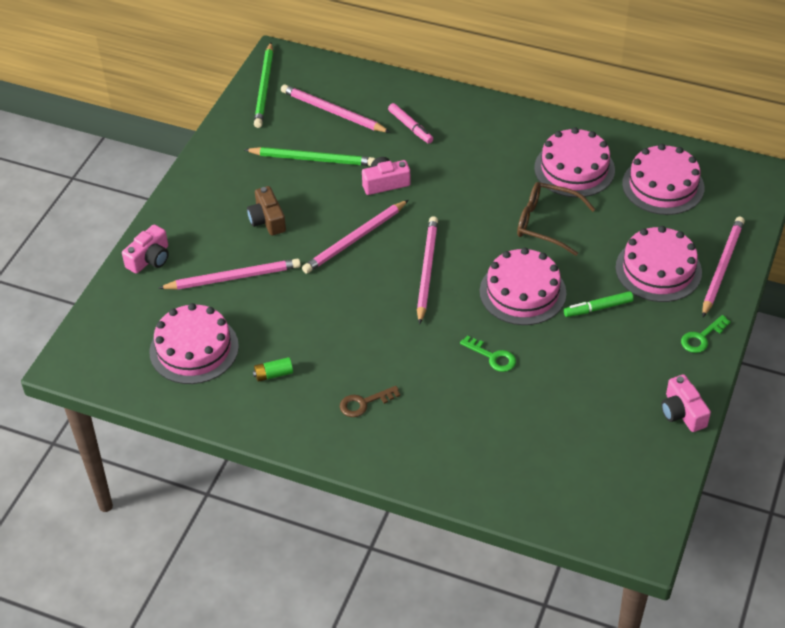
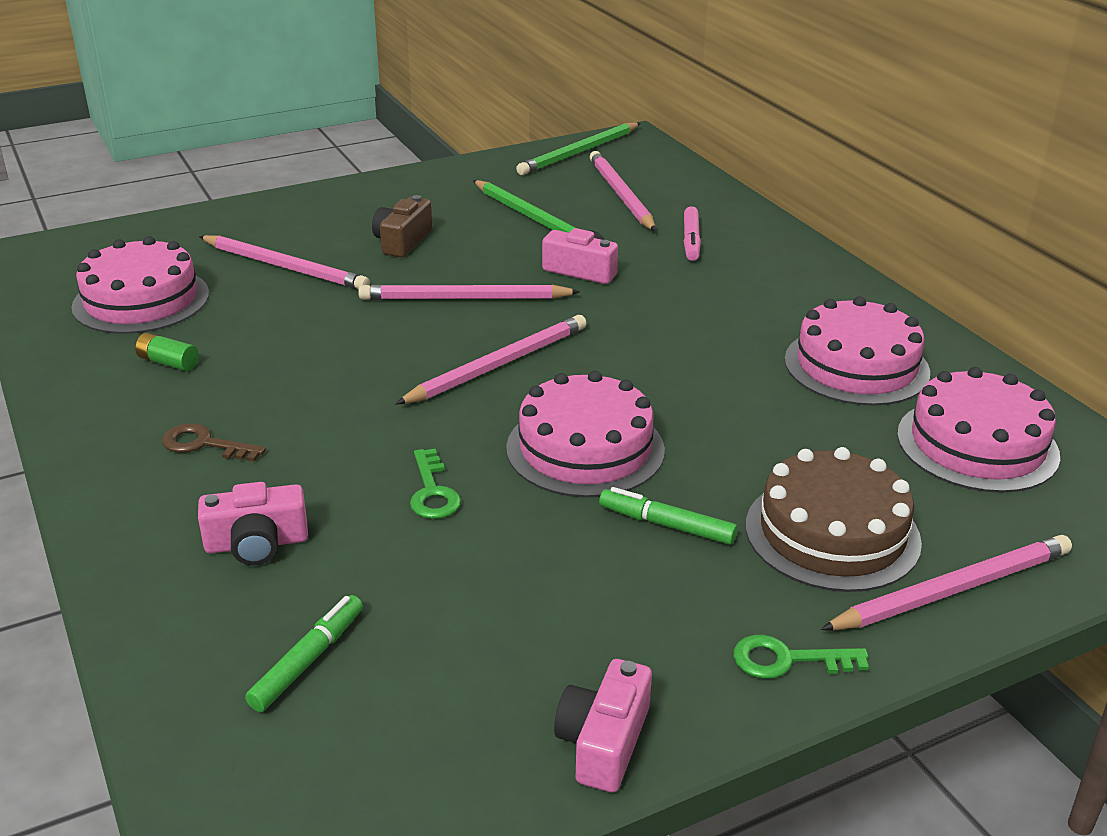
camera: 40 degrees right, 15 degrees down
pink camera [122,224,169,274] -> pink camera moved to [198,482,308,565]
brown glasses [517,182,595,256] -> none
pink cake [615,226,702,302] -> brown cake [746,447,922,592]
none -> green marker [245,595,363,712]

